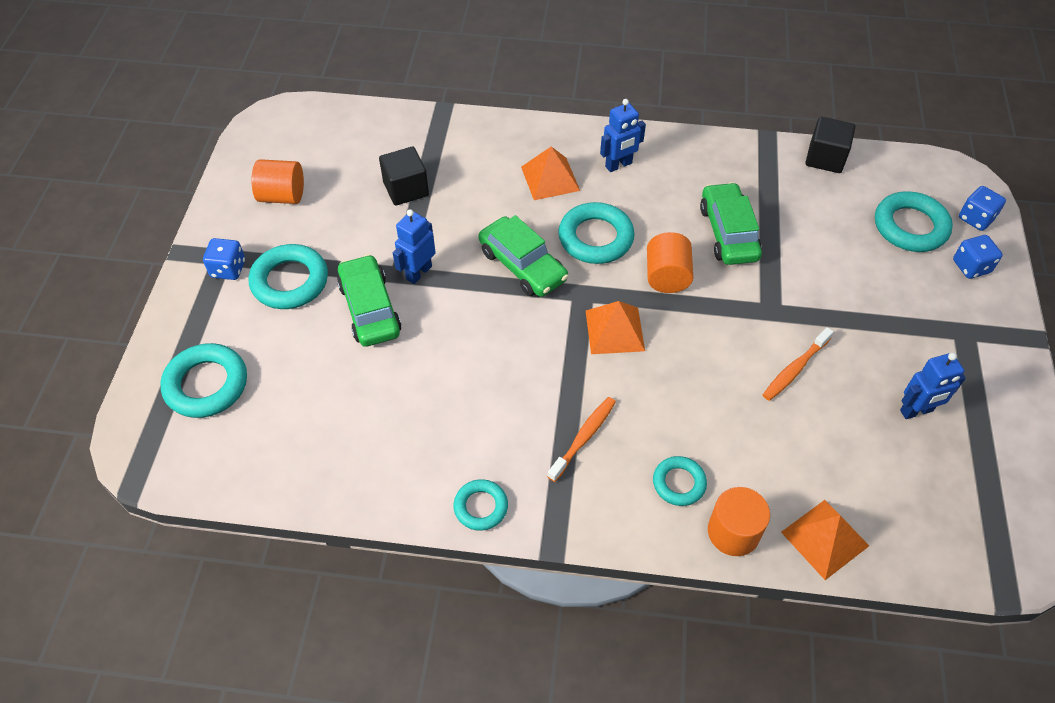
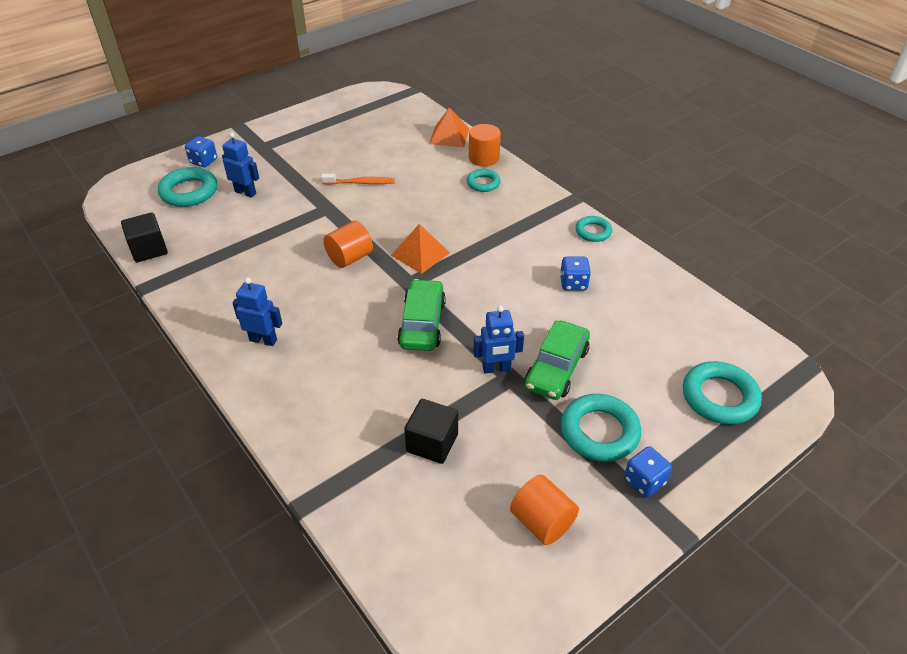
camera: 135 degrees left, 10 degrees down
orange pyramid [521,147,580,200] -> none
orange toothbrush [547,397,616,482] -> none
turquoise ring [558,202,635,264] -> none
green car [700,182,762,265] -> none
blue robot [900,353,966,419] -> blue robot moved to [222,133,259,198]
blue dice [959,186,1006,231] -> blue dice moved to [560,257,591,291]

